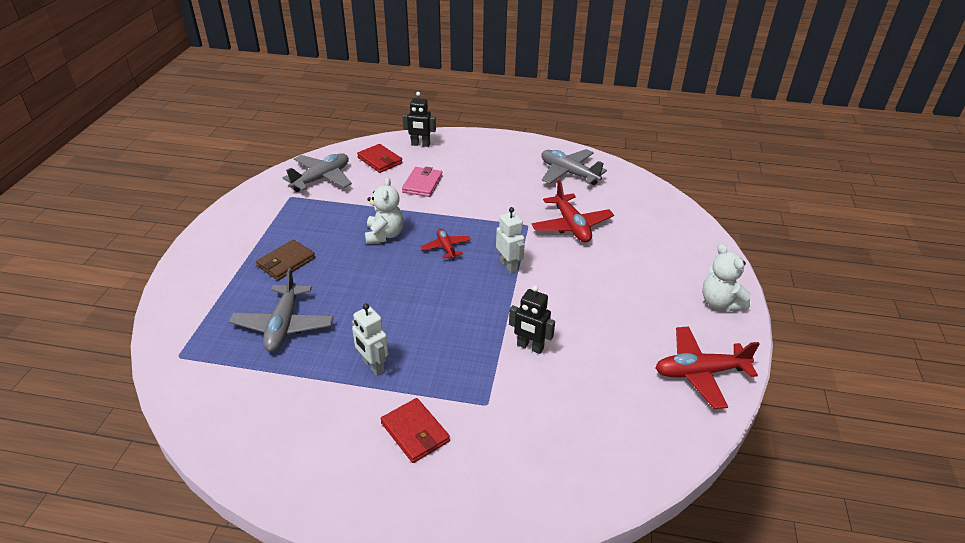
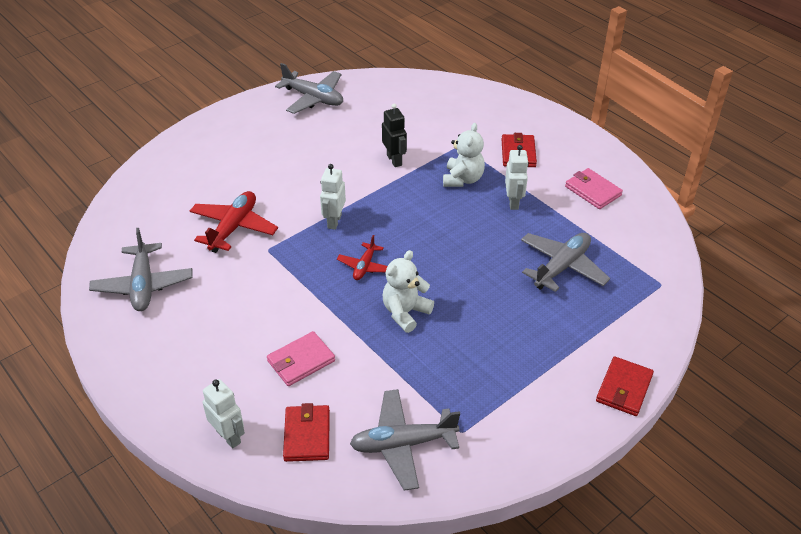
camera: 140 degrees left, 5 degrees up
brown wallet [256,240,315,280] -> none
black robot [403,92,436,147] -> white robot [202,379,245,449]
red plane [656,326,759,409] -> grey plane [275,63,343,114]
white teddy bear [702,244,751,311] -> white teddy bear moved to [443,123,485,187]
none -> pink wallet [565,168,623,209]
none -> red wallet [596,356,654,416]

